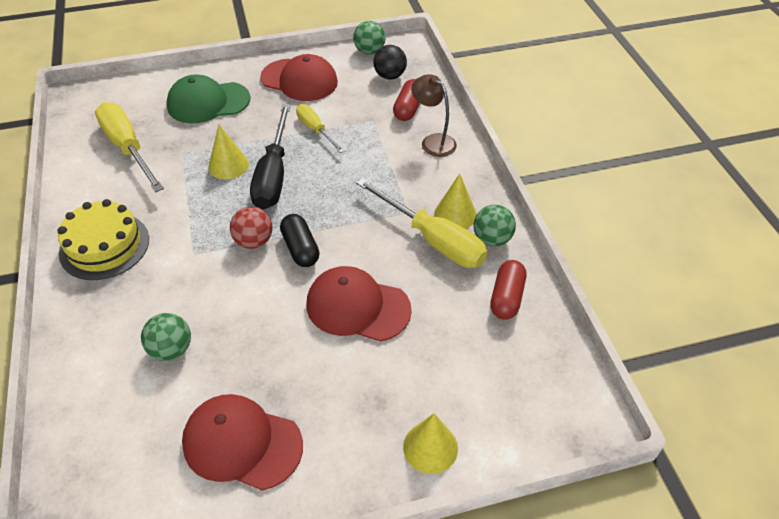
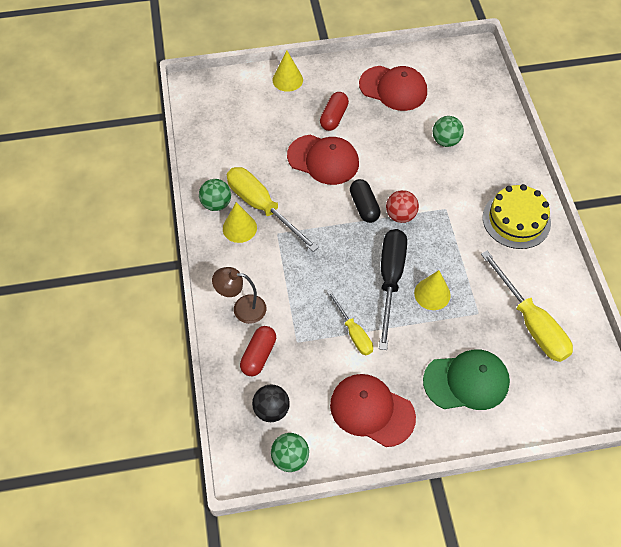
camera: 175 degrees left, 10 degrees up
brown lamp [411,74,457,157] -> brown lamp turned 135 degrees clockwise [212,267,266,324]
red capsule [490,260,526,320] -> red capsule moved to [320,92,349,131]

